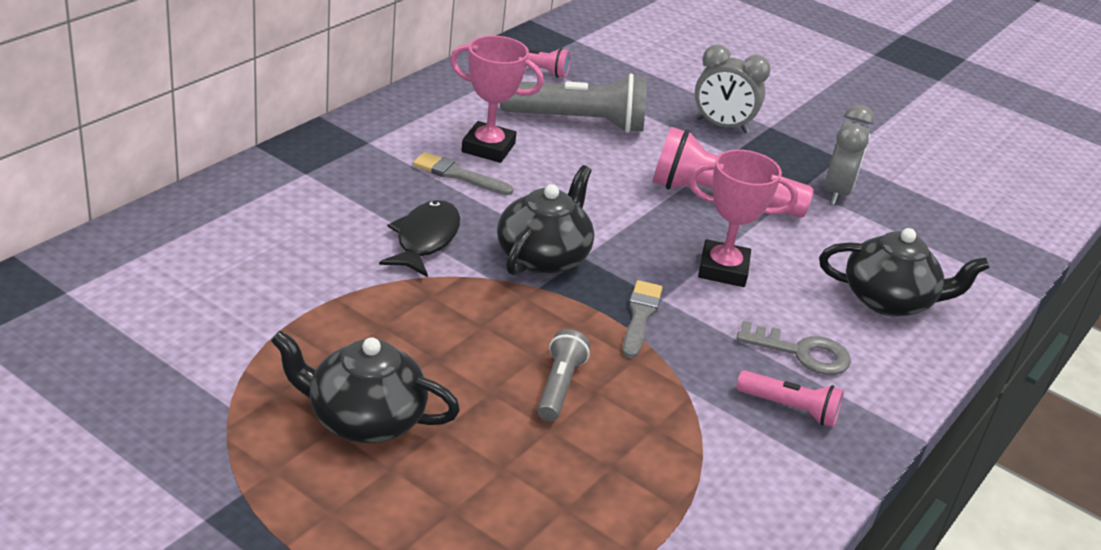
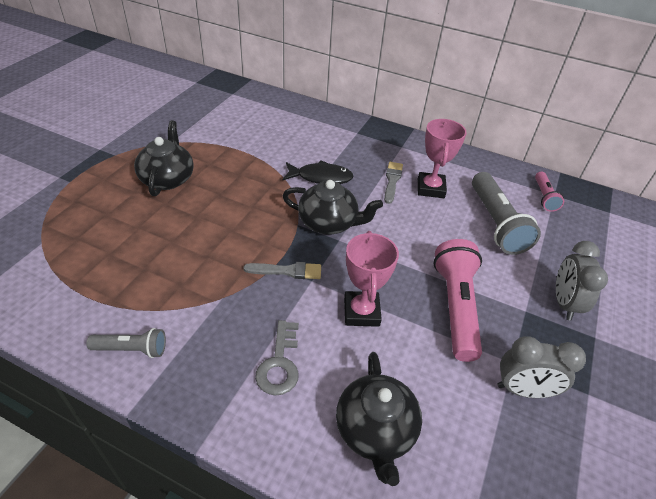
camera: 80 degrees right, 10 degrees up
grey flashlight [537,329,590,421] -> grey flashlight moved to [86,328,166,358]
pink flashlight [737,370,844,427] -> none

